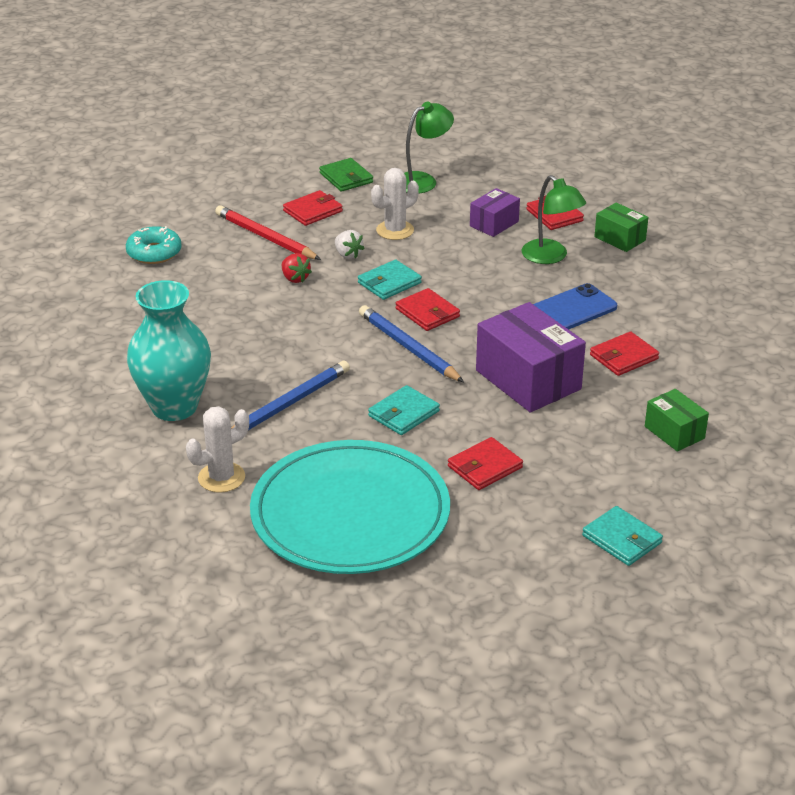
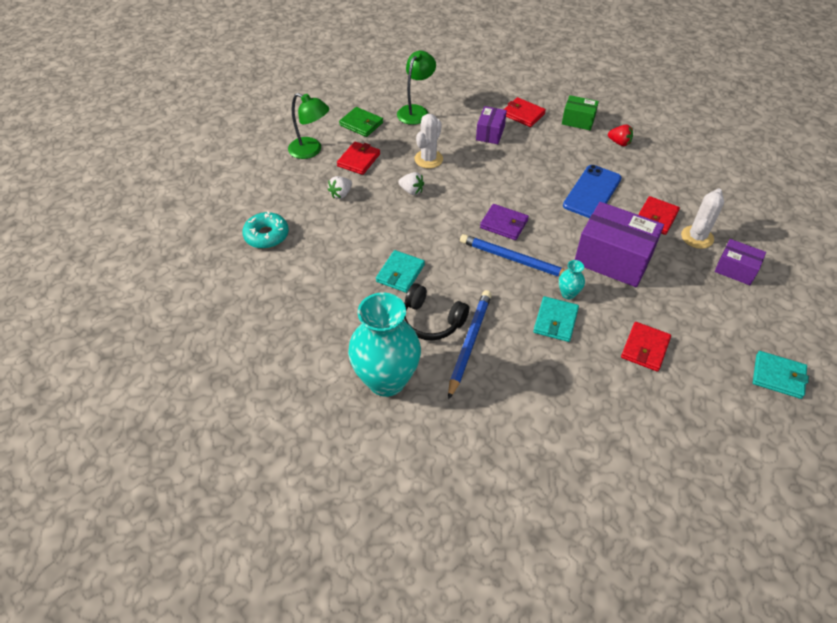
camera: 25 degrees left, 15 degrees up
white cactus [186,406,249,493] -> white cactus moved to [681,189,724,249]
red pencil [215,205,321,260] -> white strawberry [328,176,352,199]
turquoise plate [250,440,450,574] -> none
red strawberry [282,253,312,283] -> red strawberry moved to [608,124,633,146]
turquoise wallet [358,260,422,300] -> turquoise wallet moved to [376,250,425,293]
red wallet [396,288,460,331] -> purple wallet [480,204,529,240]
green lamp [522,175,586,264] -> green lamp moved to [288,93,329,159]
green box [645,389,709,452] -> purple box [715,239,766,285]
none -> black headphones [404,283,469,340]
none -> turquoise vase [559,260,585,299]

